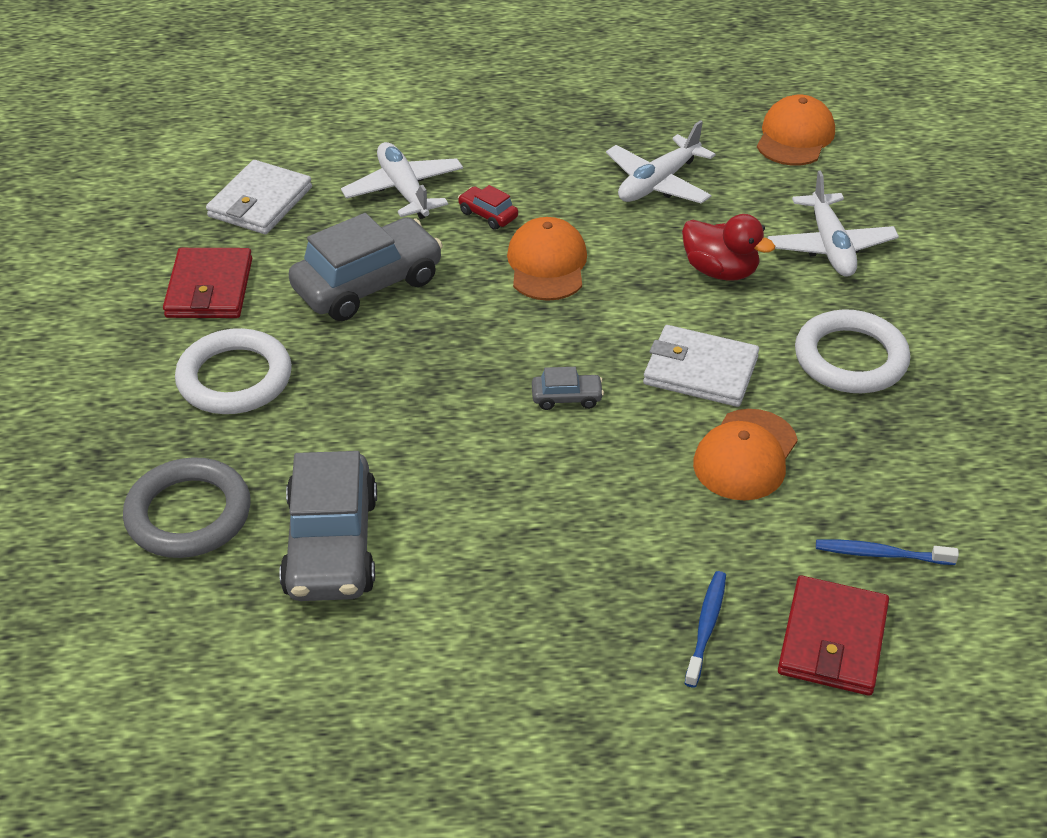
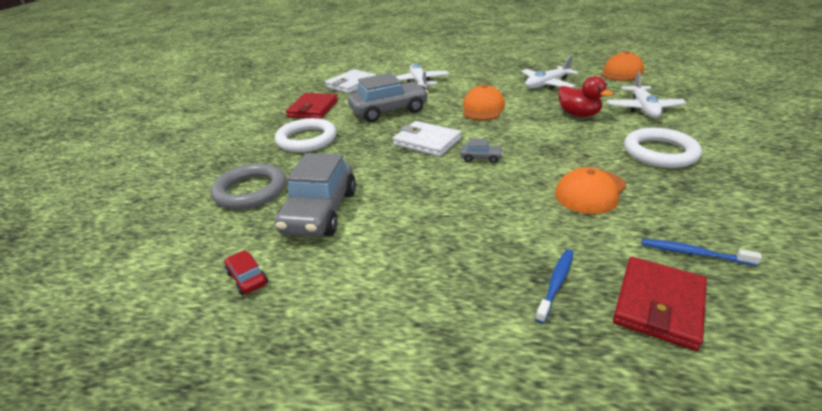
camera: 15 degrees right, 10 degrees down
red car [458,185,518,230] -> red car moved to [225,250,268,295]
white wallet [643,325,759,407] -> white wallet moved to [393,121,461,157]

